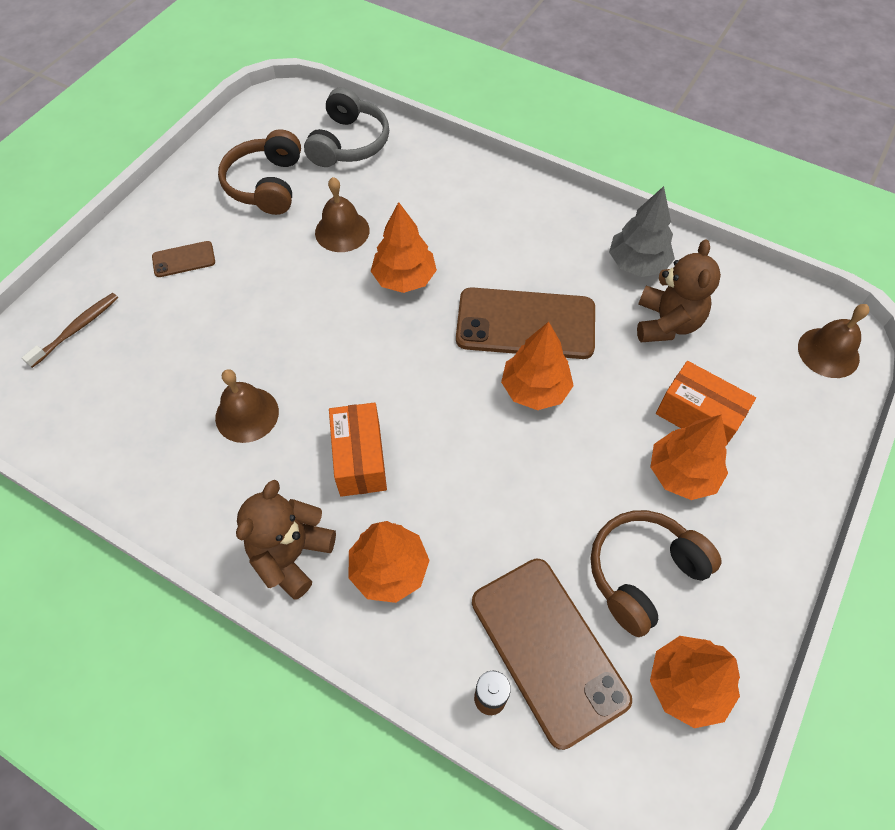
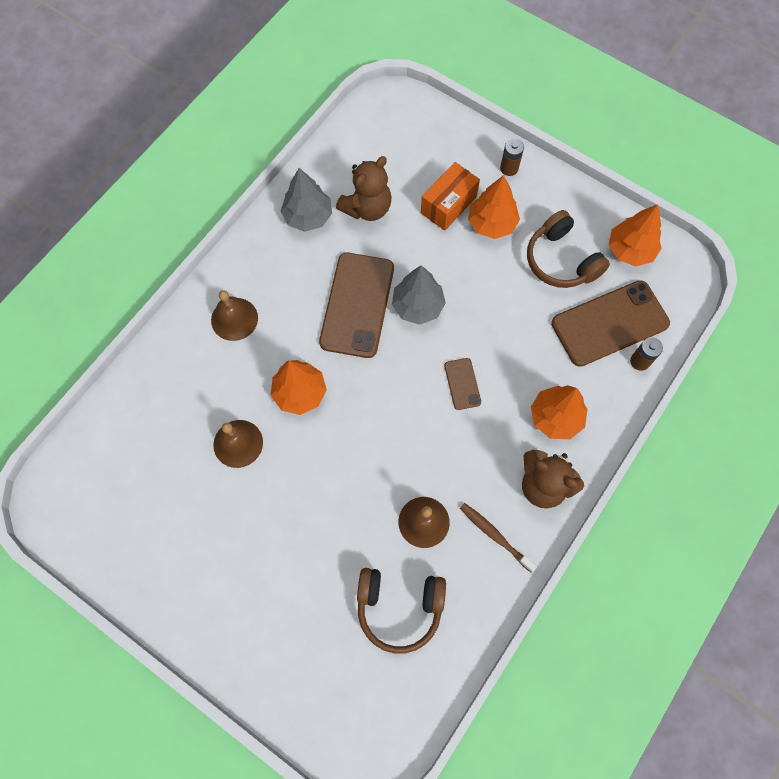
camera: 85 degrees left, 10 degrees up
brown toothbrush [22,293,118,368] -> brown toothbrush moved to [460,503,537,572]
brown phone [152,241,215,277] -> brown phone moved to [444,358,481,410]
brown headphones [218,129,301,215] -> brown headphones moved to [357,568,446,654]
grey headphones [304,87,389,167] -> none
orange box [329,403,387,497] -> none
orange tree [501,322,574,410] -> grey tree [392,265,446,325]
brown teddy bear [637,240,721,342] -> brown teddy bear turned 120 degrees clockwise [336,156,391,221]
brown bell [798,304,870,378] -> brown bell moved to [211,290,258,341]
none -> brown battery [500,139,524,176]

